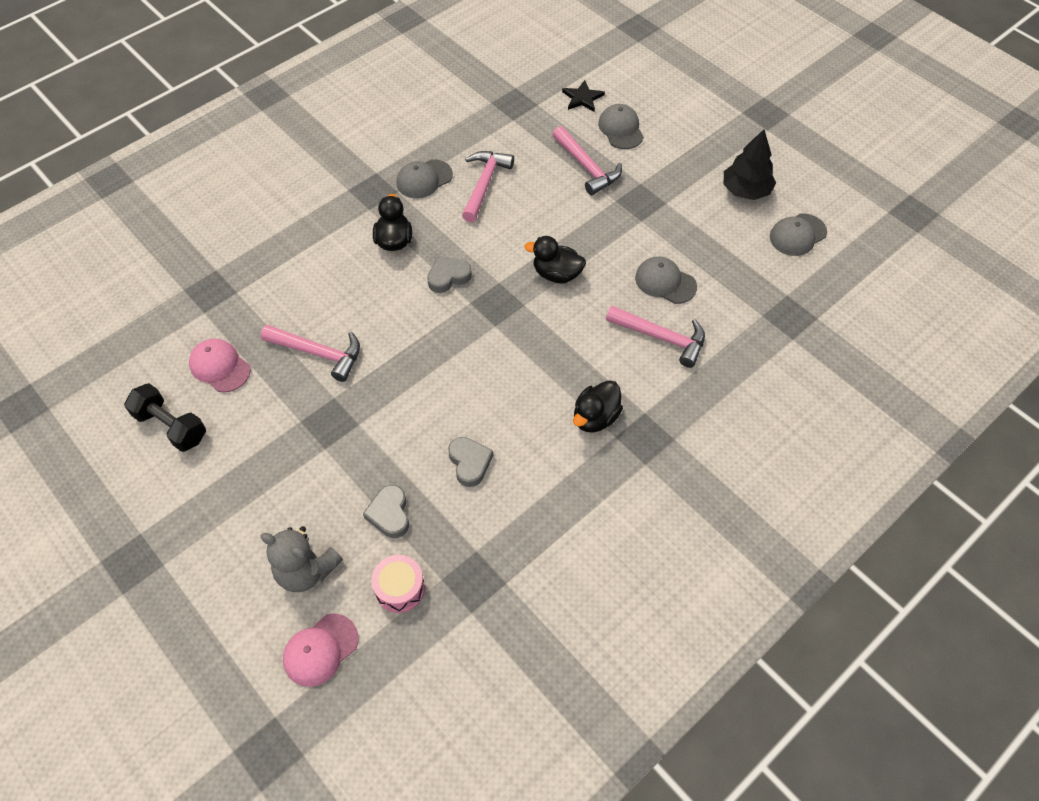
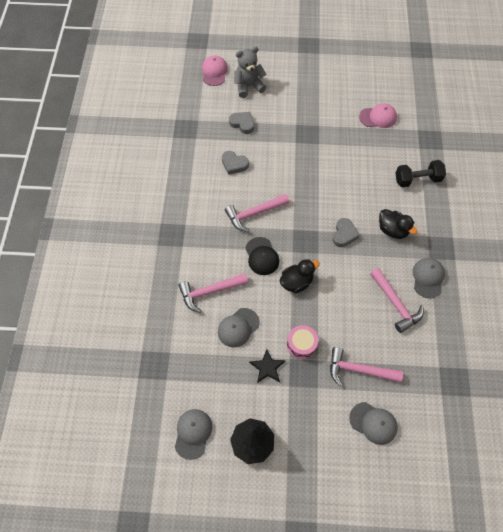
camera: 135 degrees right, 5 degrees up
black dumbbell [124,383,206,452] -> black dumbbell moved to [396,160,446,187]
pink hammer [261,325,360,382] -> pink hammer moved to [225,194,289,232]
pink drum [371,555,425,613] -> pink drum moved to [287,325,318,359]
black star [562,80,605,112] -> black star moved to [249,349,286,383]
black duck [573,380,623,433] -> none
grey cap [635,256,697,304] -> grey cap turned 150 degrees clockwise [218,308,260,348]
none -> black cap [245,237,279,275]

